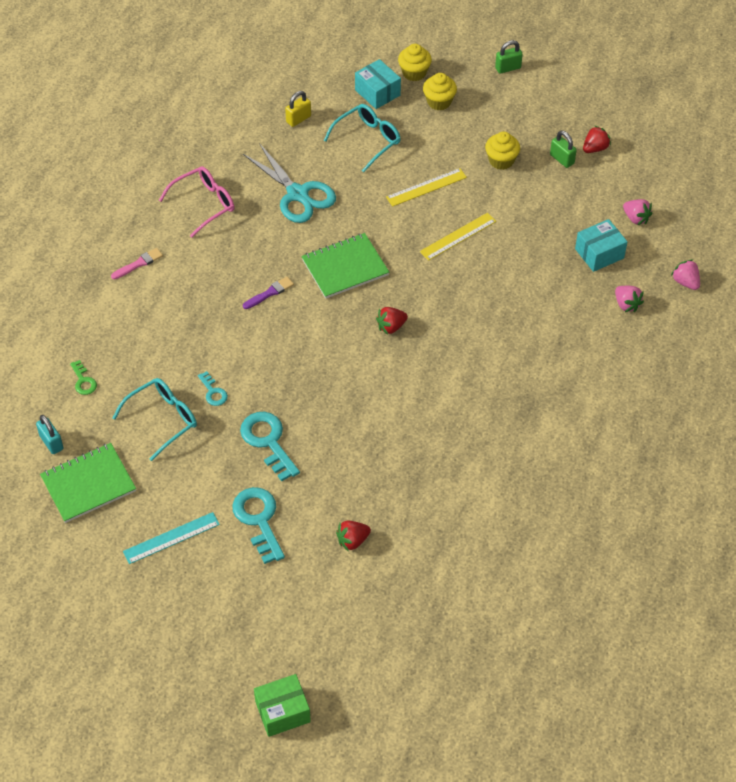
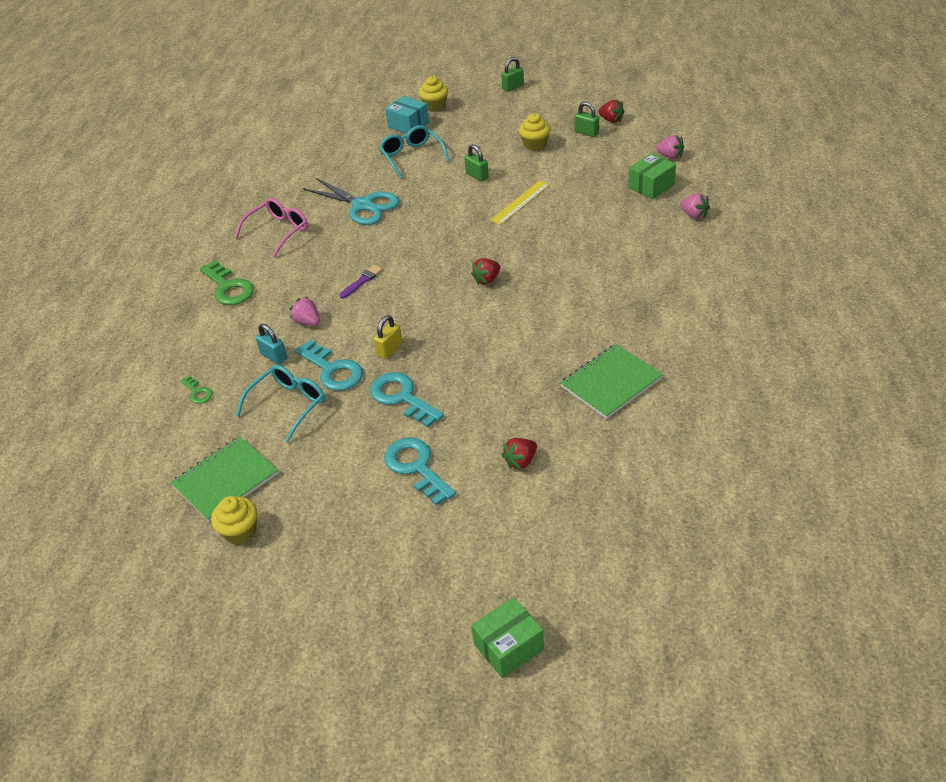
camera: 10 degrees left, 10 degrees down
turquoise padlock [36,415,64,454] -> turquoise padlock moved to [256,324,287,365]
pink brush [111,248,163,279] -> green key [199,260,254,305]
turquoise ruler [123,512,220,564] -> none
turquoise key [198,371,228,406] -> turquoise key [295,340,363,391], size x1.91
yellow padlock [285,91,311,127] -> yellow padlock moved to [373,315,403,359]
green notebook [301,233,389,299] -> green notebook moved to [560,344,663,419]
turquoise glasses [323,104,401,172] -> turquoise glasses turned 60 degrees counterclockwise [379,125,449,179]
yellow ruler [386,168,467,207] -> green padlock [465,144,489,182]
yellow cupcake [423,73,457,111] -> yellow cupcake moved to [211,496,257,544]
turquoise box [575,219,627,272] -> green box [628,153,676,199]
red strawberry [583,126,611,153] -> red strawberry turned 90 degrees clockwise [598,100,625,123]
pink strawberry [671,259,700,290] -> pink strawberry moved to [290,297,320,326]

